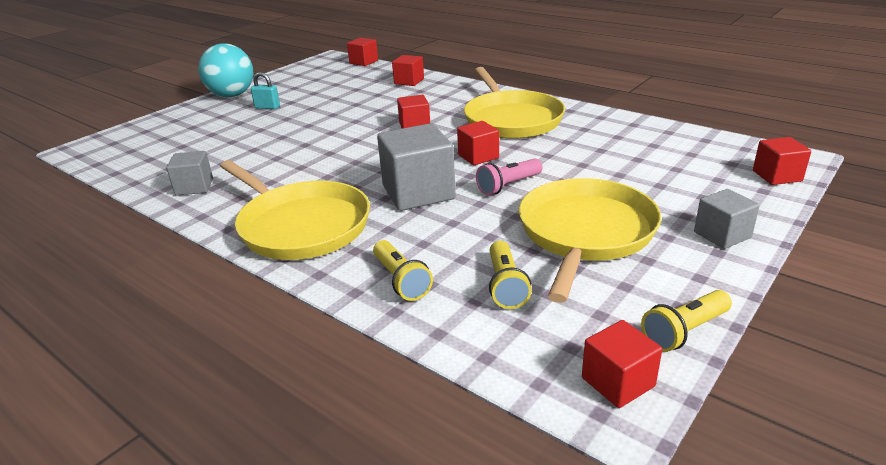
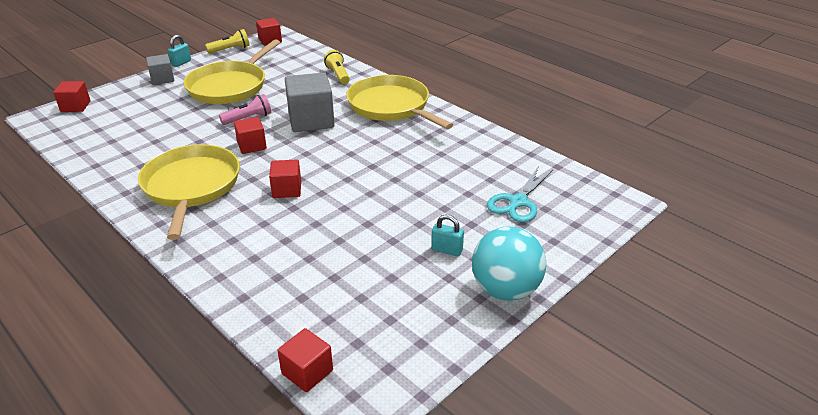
camera: 175 degrees left, 5 degrees up
grey cube [166,151,213,196] -> none
red cube [392,55,424,86] -> none
yellow flashlight [489,241,532,309] -> none
none -> turquoise padlock [168,35,191,67]
none -> turquoise scissors [487,166,553,222]

